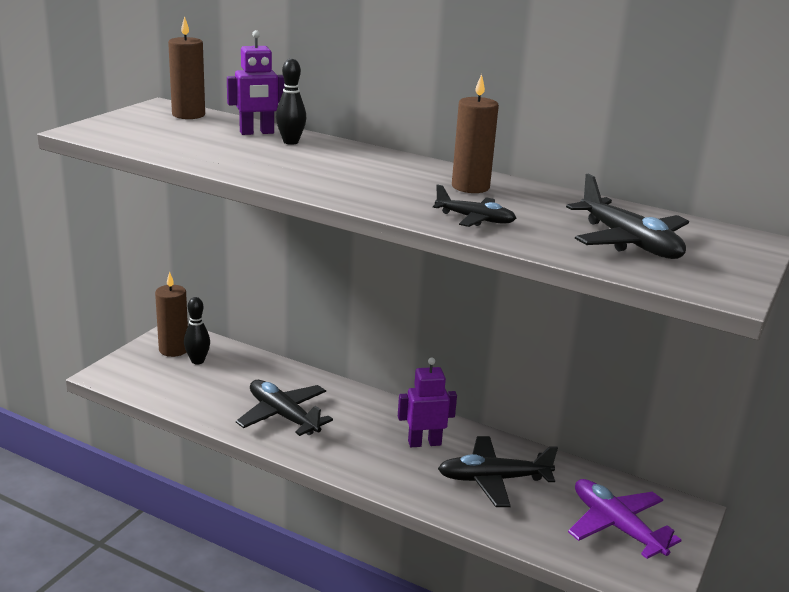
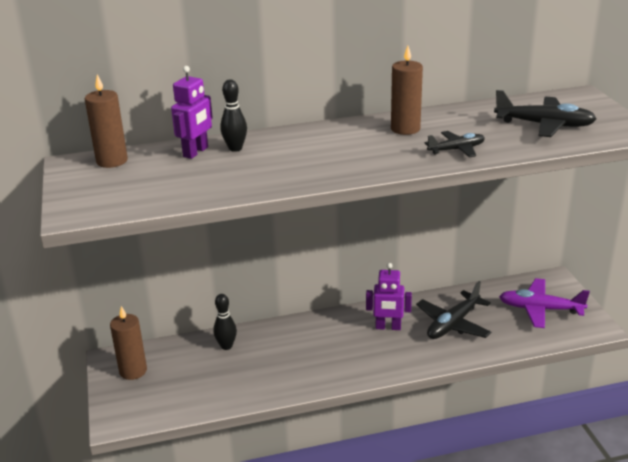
camera: 40 degrees left, 5 degrees up
black bowling pin [184,297,210,364] -> black bowling pin moved to [213,294,237,350]
black plane [236,380,333,436] -> none
purple robot [398,357,457,447] -> purple robot turned 120 degrees counterclockwise [366,263,412,330]

